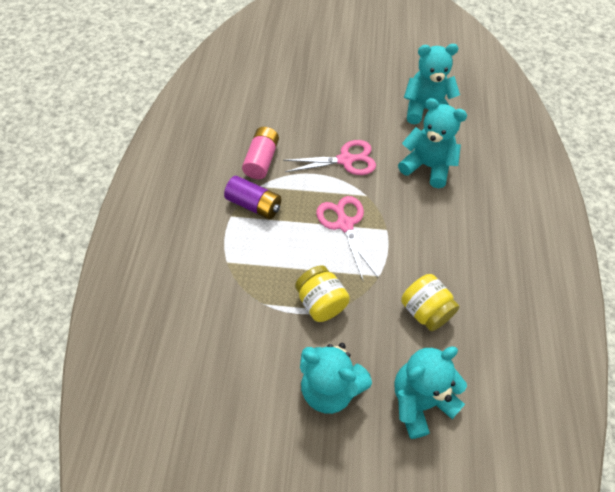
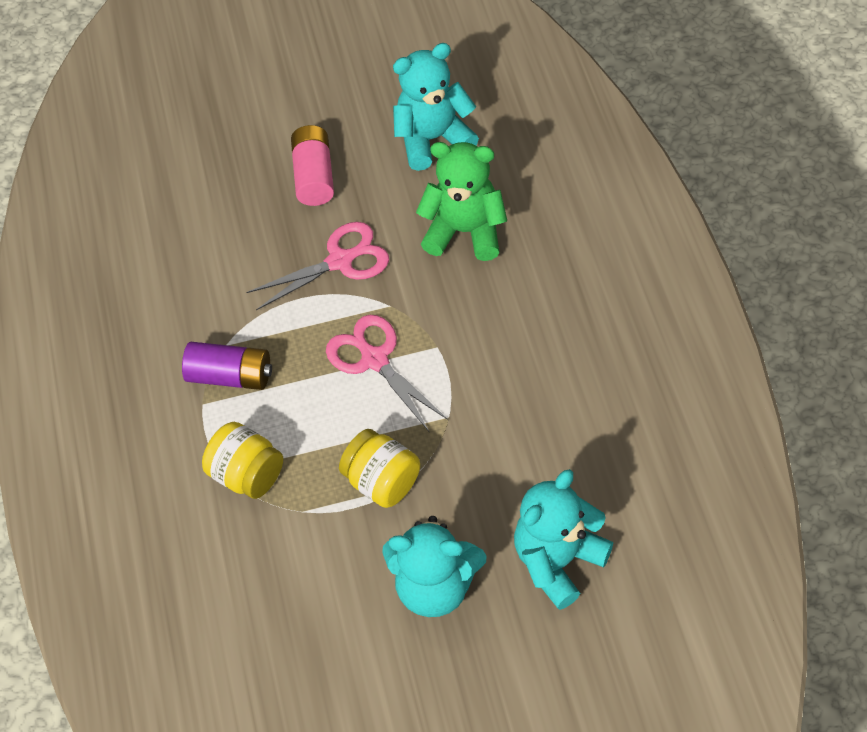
camera: 15 degrees left, 0 degrees up
pink battery [242,127,279,179] -> pink battery moved to [291,125,334,206]
turquoise teddy bear [398,98,467,188] -> green teddy bear [416,142,507,261]
yellow jar [401,274,460,331] -> yellow jar moved to [202,422,283,499]

